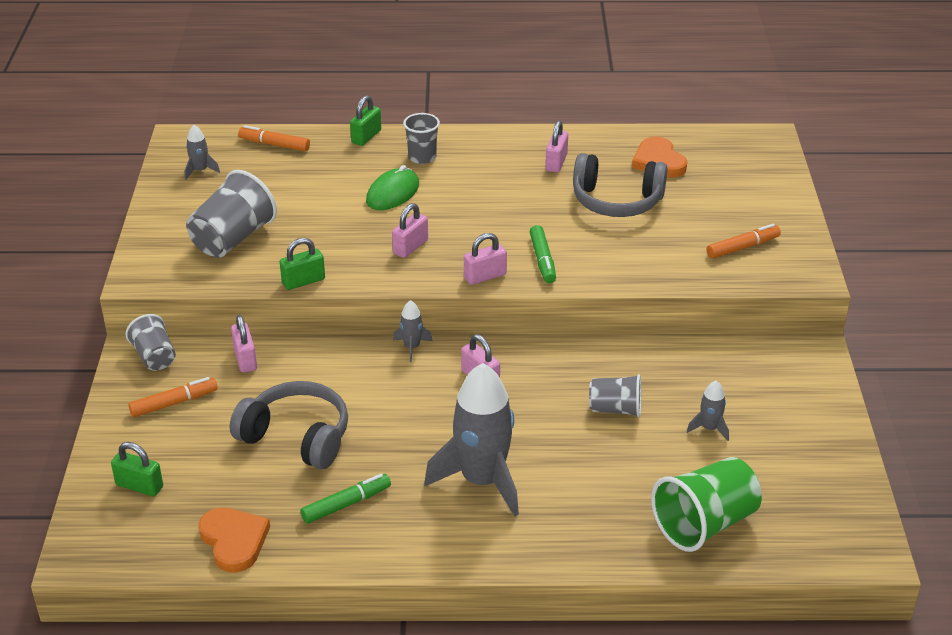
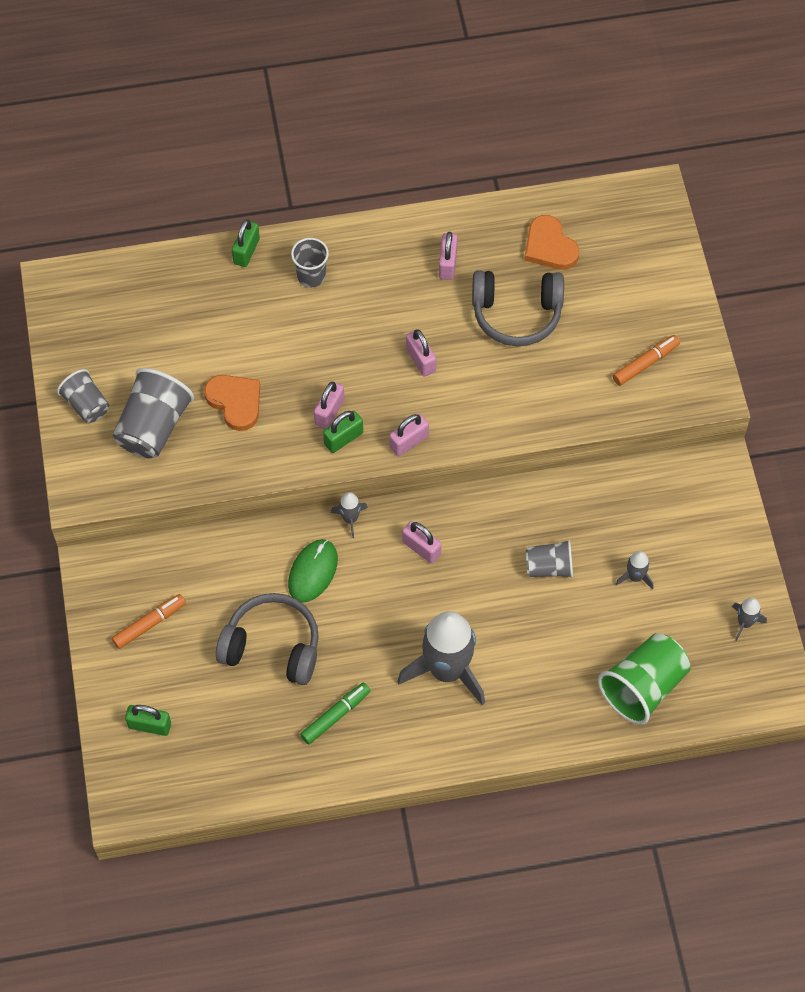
camera: 10 degrees left, 25 degrees up
grey cup [126,314,176,371] -> grey cup moved to [57,369,109,423]
grey rocket [185,125,220,180] -> grey rocket moved to [732,598,767,641]
orange heart [198,507,270,573] -> orange heart moved to [204,375,260,431]
pink padlock [231,315,257,373] -> pink padlock moved to [406,329,436,377]
orange marker [238,125,310,151] -> none
green padlock [280,238,325,290] -> green padlock moved to [323,411,363,453]
green mouse [366,165,419,210] -> green mouse moved to [288,539,338,603]
green marker [530,225,556,283] -> none

